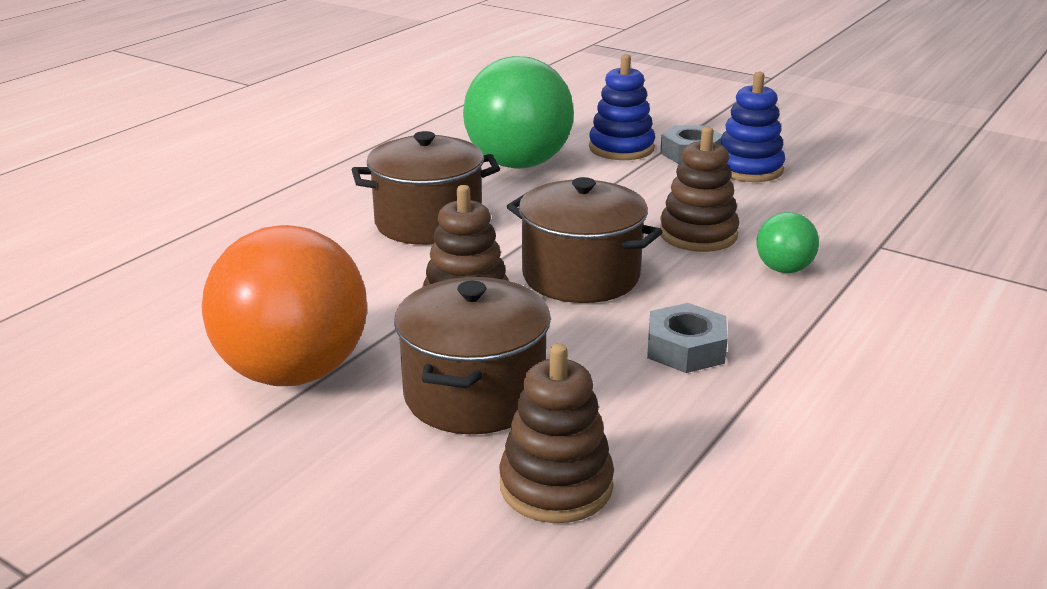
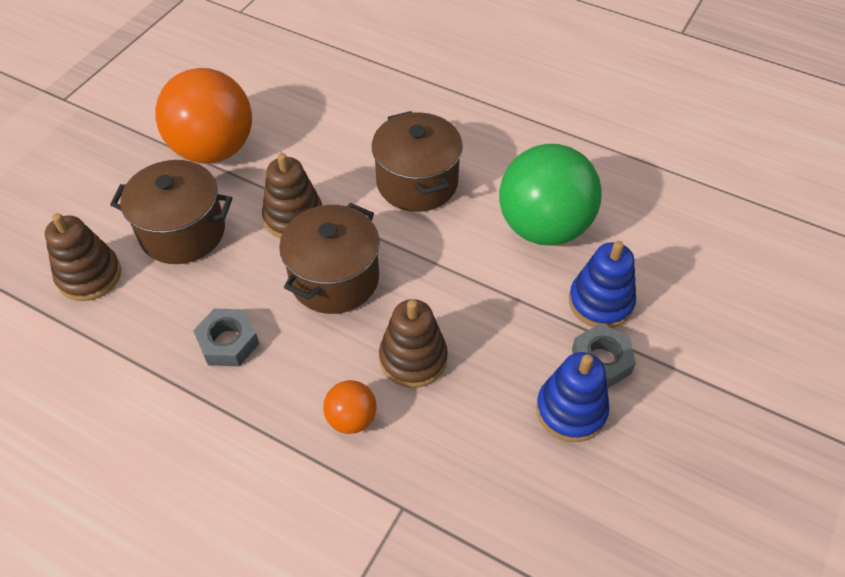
camera: 85 degrees right, 25 degrees up
green ball [756,212,819,273] -> orange ball [323,380,377,434]

